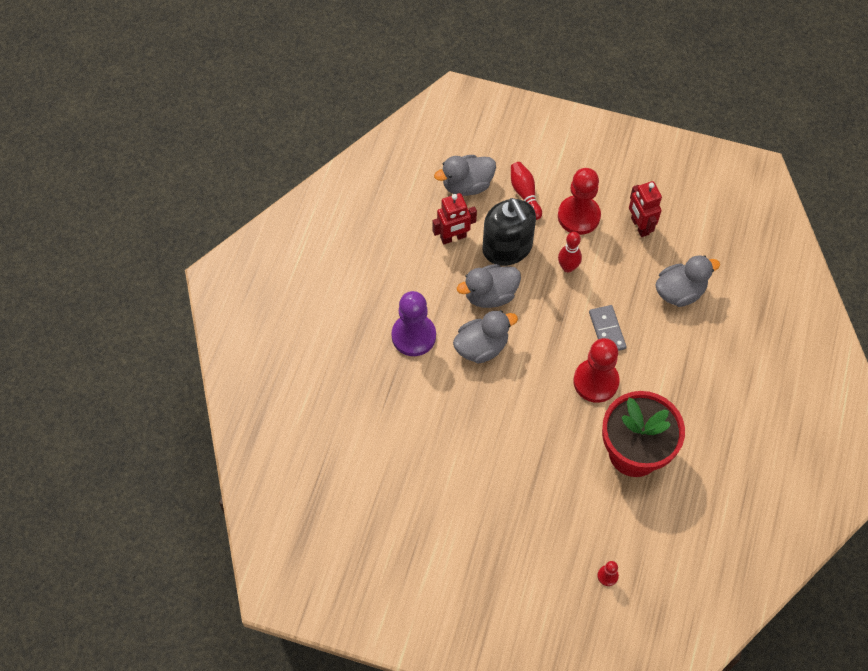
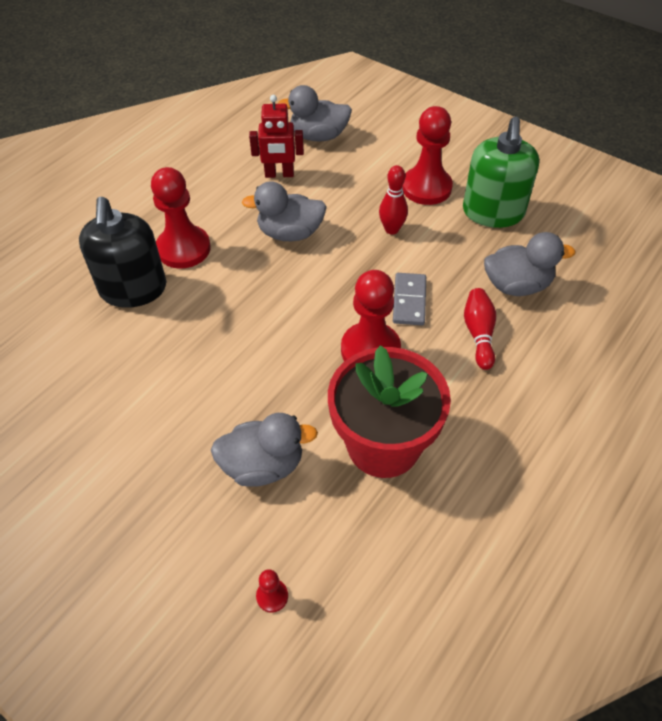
camera: 20 degrees right, 10 degrees down
purple pawn [391,291,436,356] -> red pawn [151,167,211,269]
grey duck [453,310,518,364] -> grey duck moved to [211,413,318,487]
black soap dispenser [482,198,536,266] -> black soap dispenser moved to [79,197,166,308]
red bowling pin [511,162,542,220] -> red bowling pin moved to [464,288,496,370]
red robot [629,181,662,237] -> green soap dispenser [463,117,539,228]

